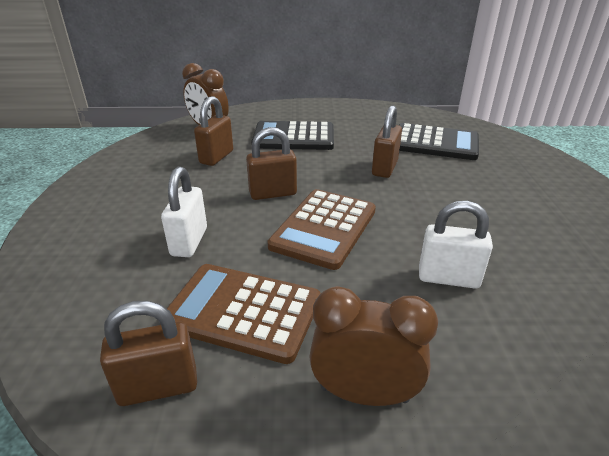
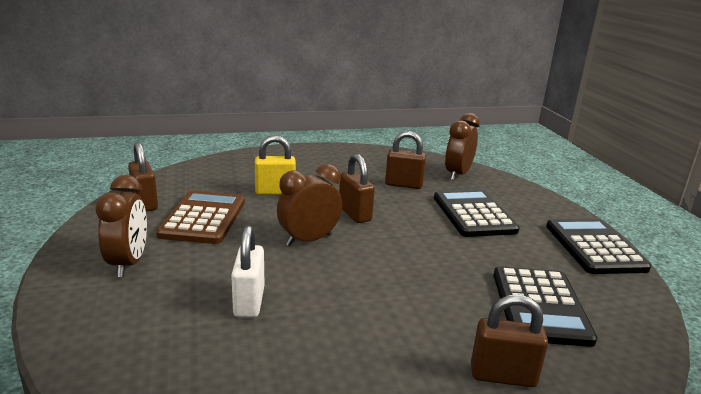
camera: 75 degrees right, 10 degrees down
white padlock [161,167,207,257] -> yellow padlock [255,135,296,195]
brown calculator [267,189,376,270] -> brown clock [277,164,342,246]
brown padlock [372,105,402,178] -> brown padlock moved to [471,295,548,387]
none -> black calculator [546,219,651,274]

